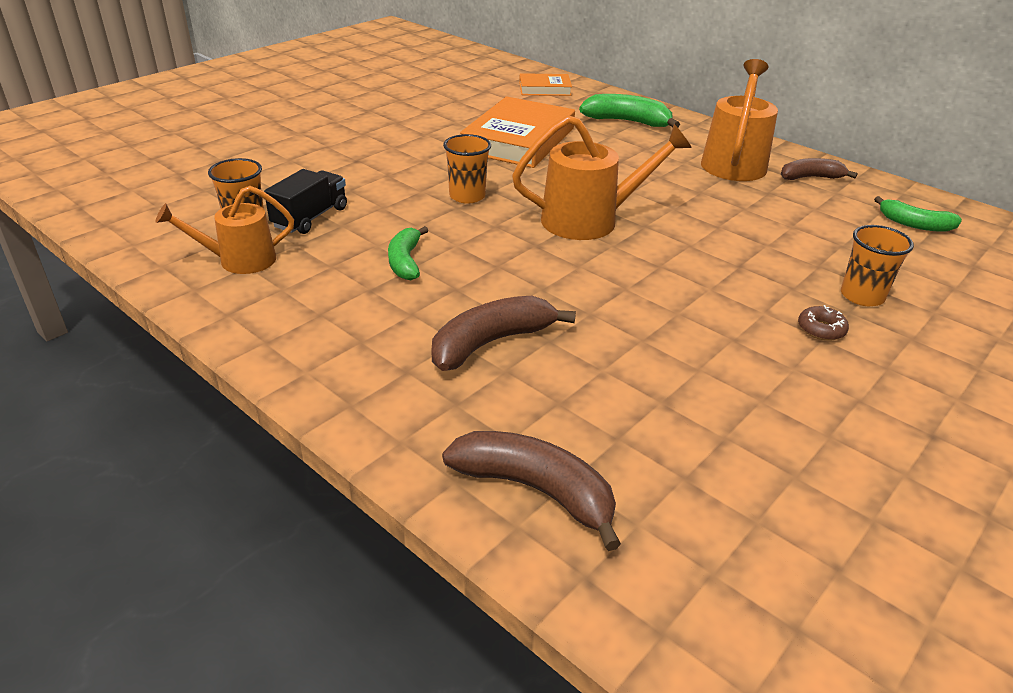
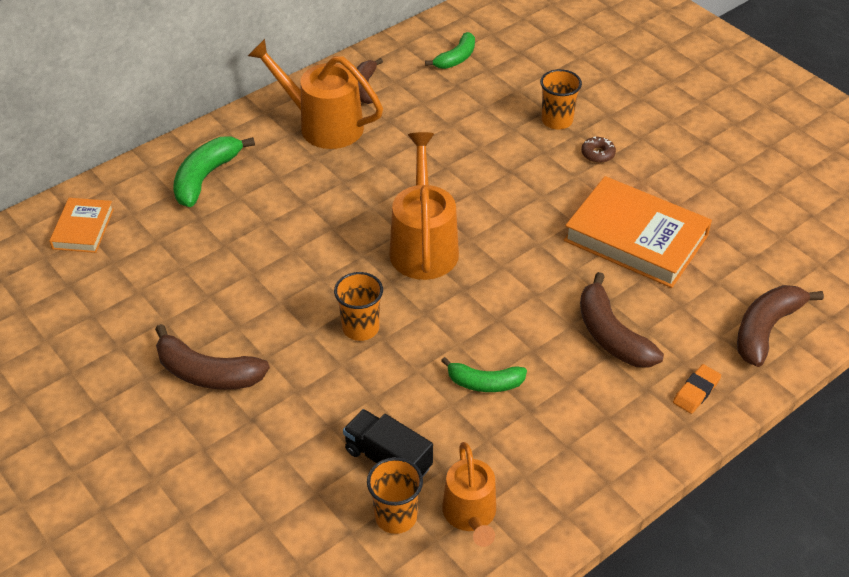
camera: 80 degrees left, 10 degrees up
orange book [460,96,575,168] -> orange book moved to [564,176,712,288]
none -> brown banana [155,324,270,390]
none -> orange eraser [673,364,721,414]

